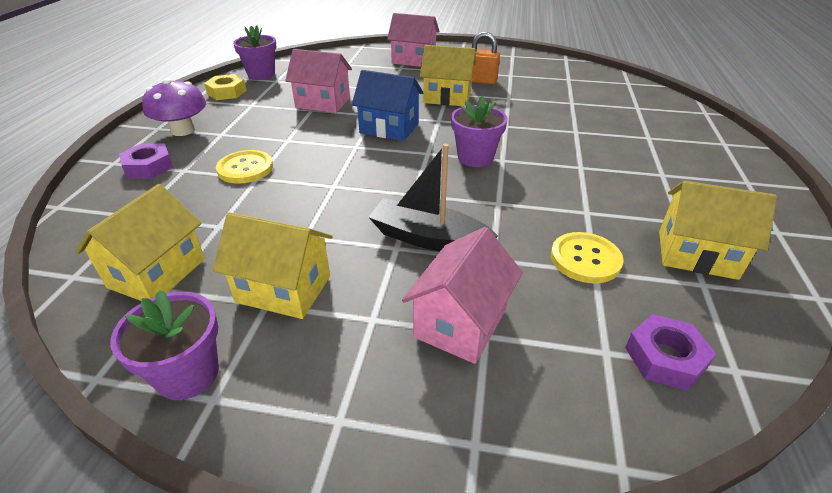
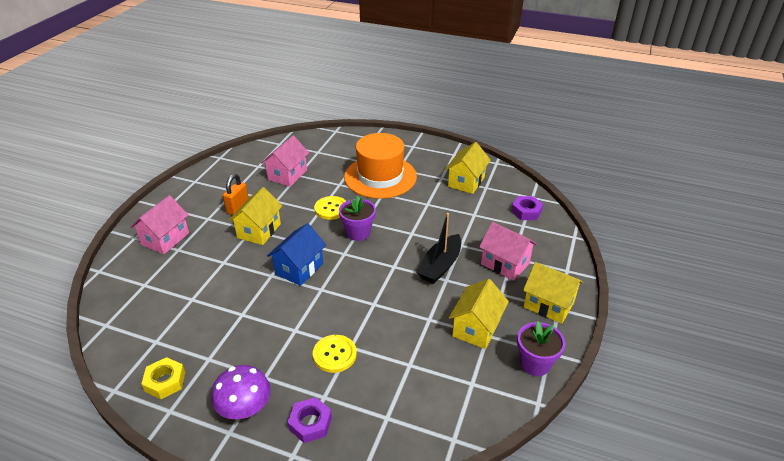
camera: 80 degrees left, 0 degrees up
yellow house [75,184,205,301] -> yellow house moved to [523,262,583,324]
purple flower pot [233,25,277,80] -> none
pink house [285,49,352,113] -> pink house moved to [261,136,309,187]
yellow button [551,232,624,283] -> yellow button moved to [314,196,346,220]
none -> orange hat [344,133,417,199]

